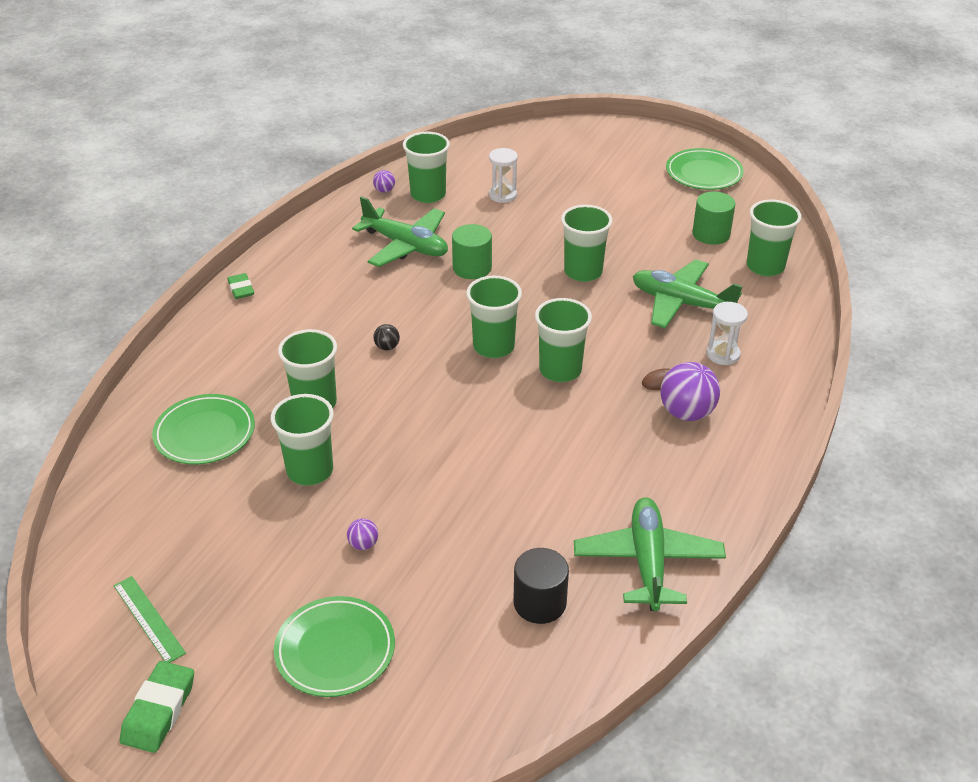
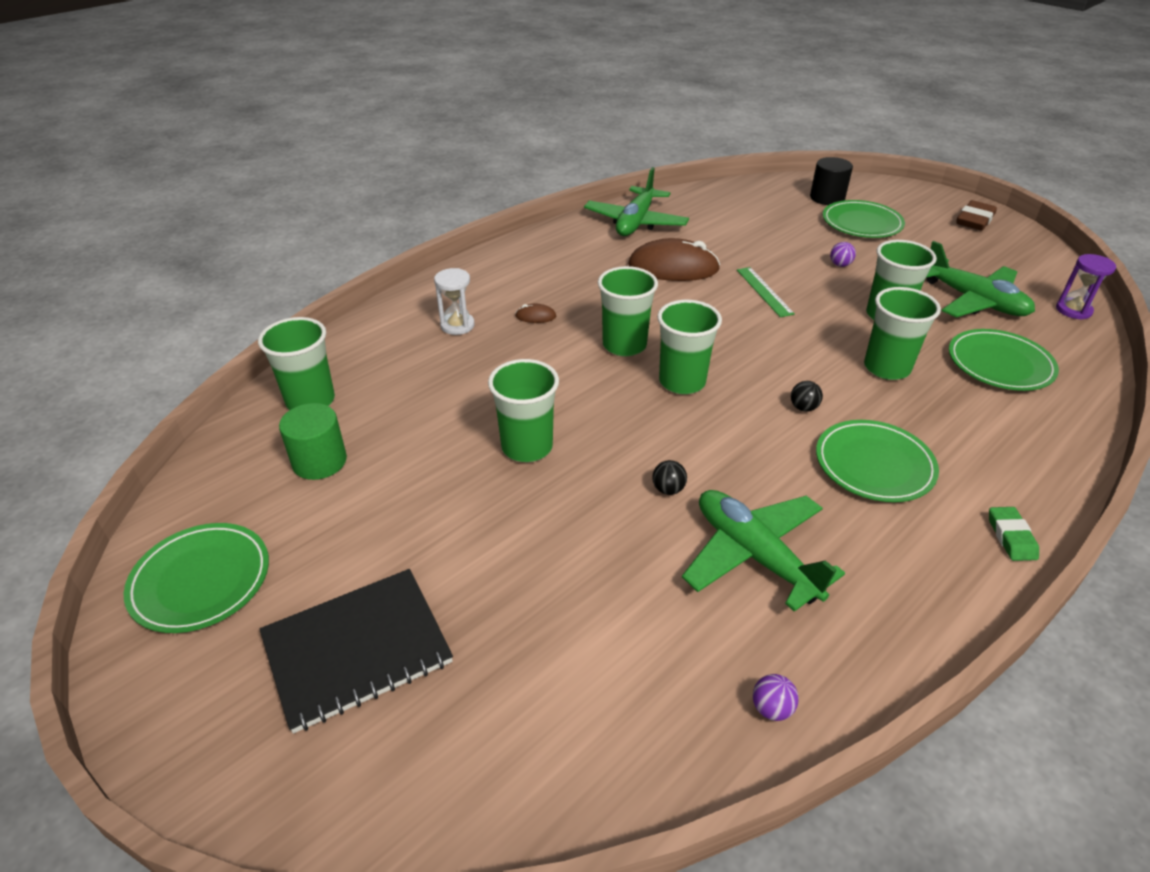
camera: 160 degrees left, 0 degrees up
green ruler [114,576,186,663] -> green ruler moved to [737,267,795,317]
green eraser [120,661,194,753] -> brown eraser [956,200,997,231]
green cup [403,132,450,203] -> none
green cylinder [452,224,492,279] -> black ball [652,460,687,495]
white hourglass [489,148,518,203] -> none
black cylinder [513,548,569,624] -> black cylinder moved to [810,157,853,205]
green plane [633,259,743,328] -> green plane moved to [926,241,1035,317]
purple ball [660,362,720,421] -> none
none -> black notebook [260,569,453,734]
none -> brown mouse [628,238,720,281]
none -> green plate [816,420,939,502]
none -> purple hourglass [1056,254,1116,320]

